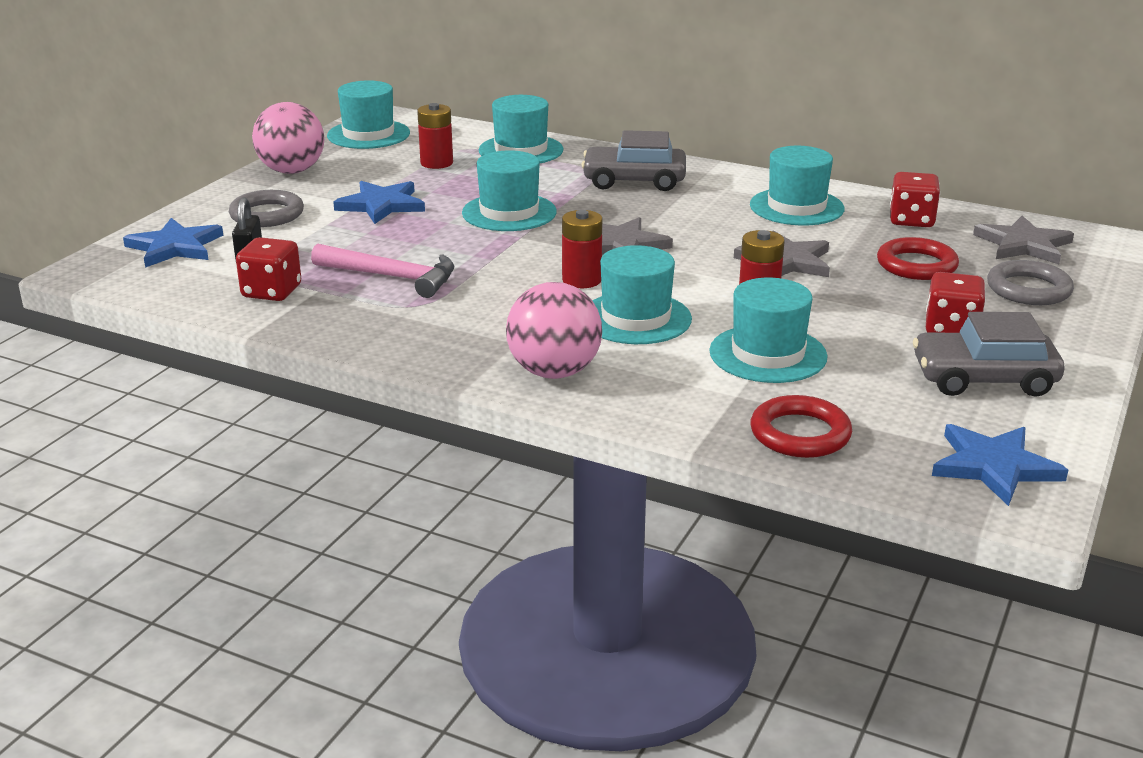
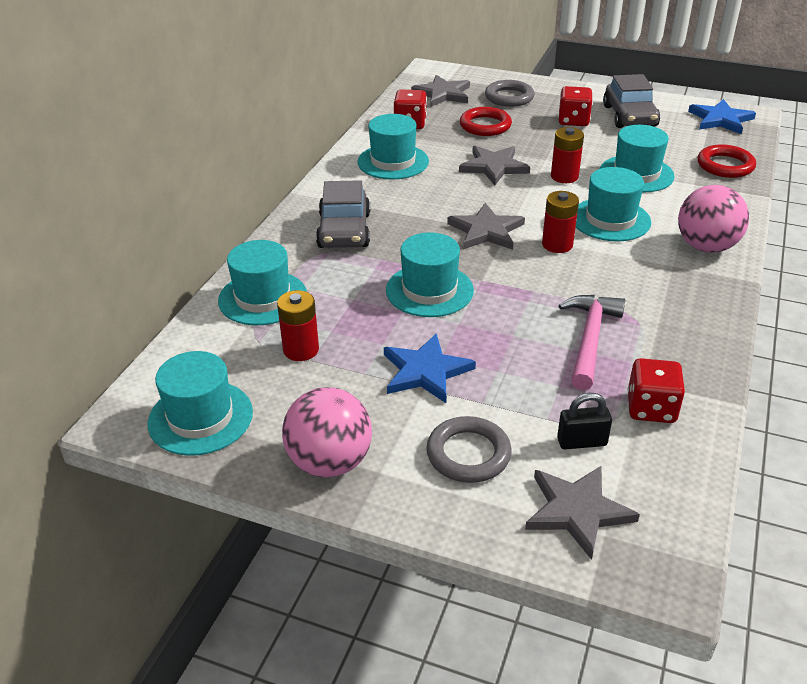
camera: 95 degrees left, 10 degrees up
blue star [123,218,223,268] -> grey star [525,465,640,560]

